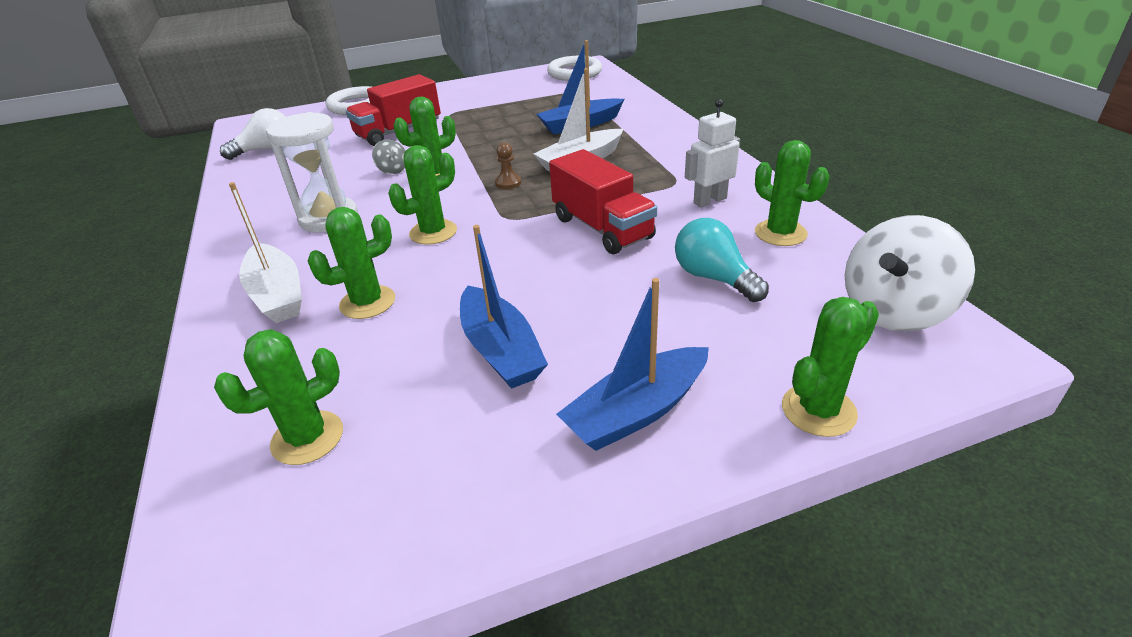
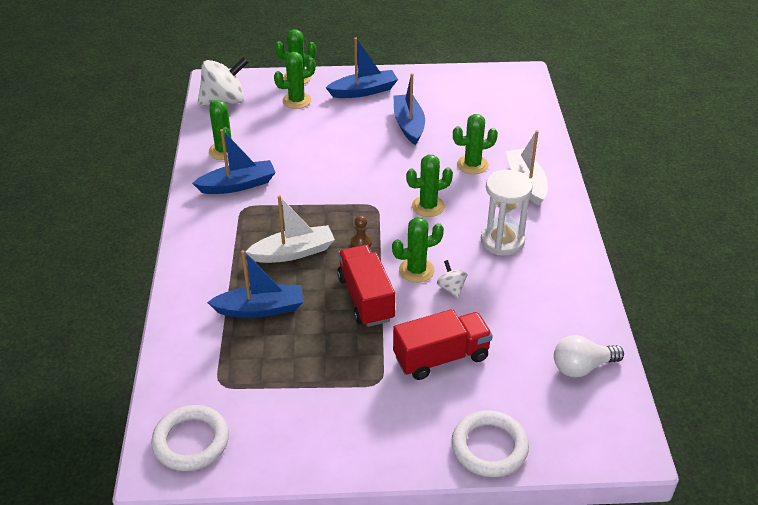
camera: 165 degrees left, 5 degrees up
green cactus [214,329,343,465] -> green cactus moved to [274,52,316,109]
grey spinning top [372,139,405,174] -> white spinning top [437,260,467,298]
red truck [549,149,657,254] -> red truck moved to [337,245,395,327]
turquoise light bulb [675,218,769,302] -> none
white robot [685,99,740,208] -> blue boat [192,129,276,194]

